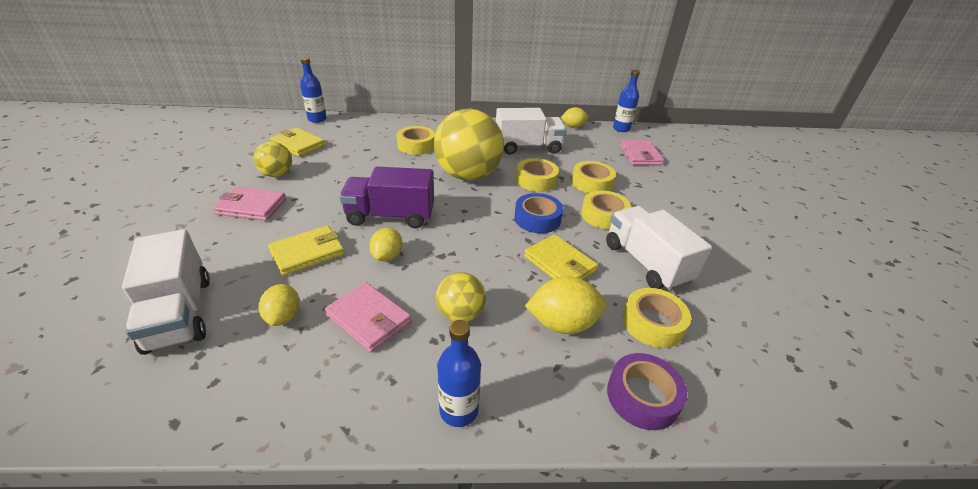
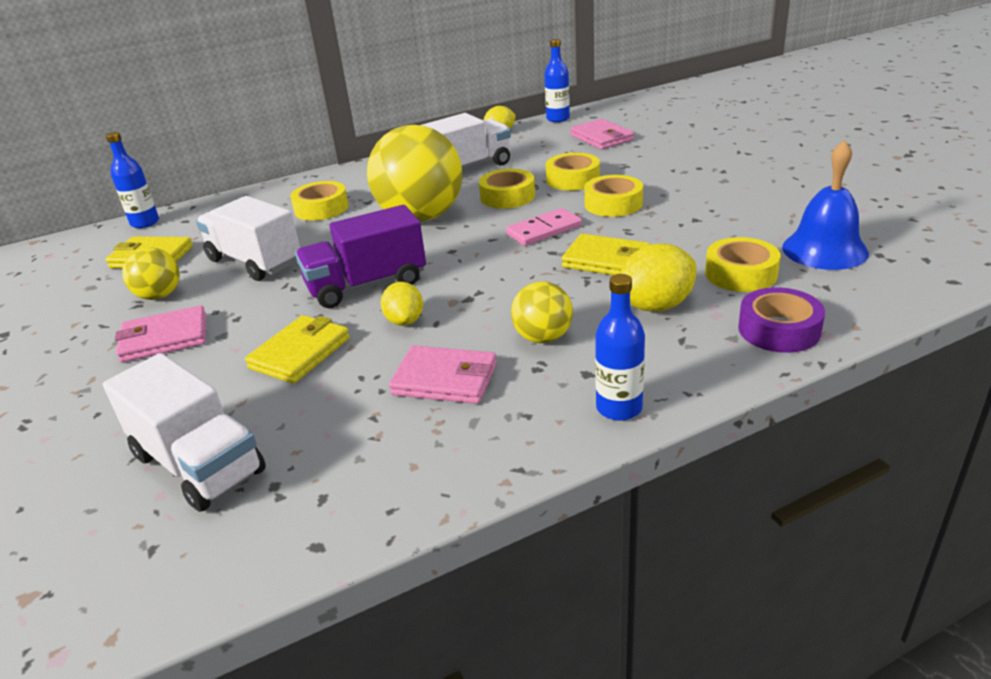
camera: 20 degrees left, 5 degrees down
yellow lemon [258,284,300,326] -> none
blue tape [514,193,563,233] -> pink domino [506,208,582,246]
white truck [606,206,712,291] -> white truck moved to [196,196,300,281]
none -> blue bell [782,140,869,270]

